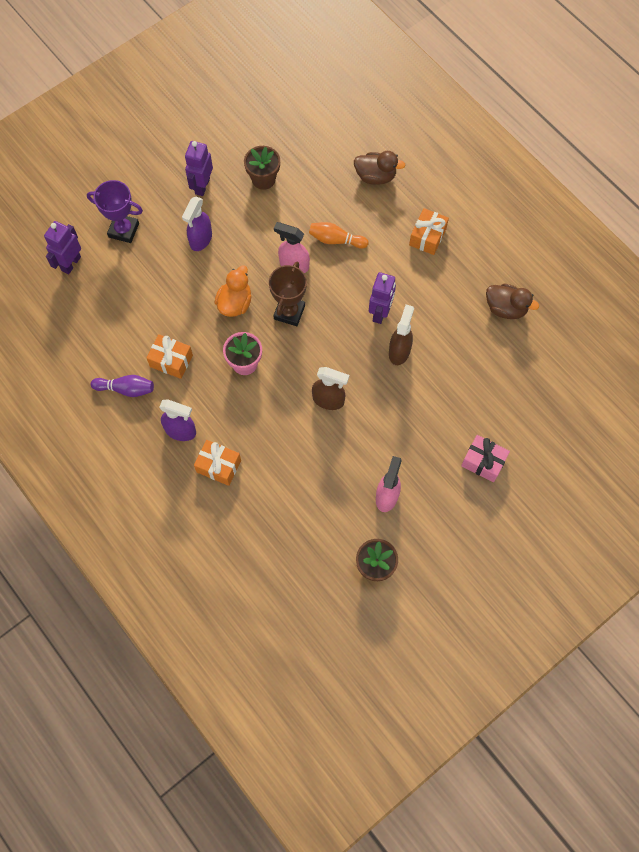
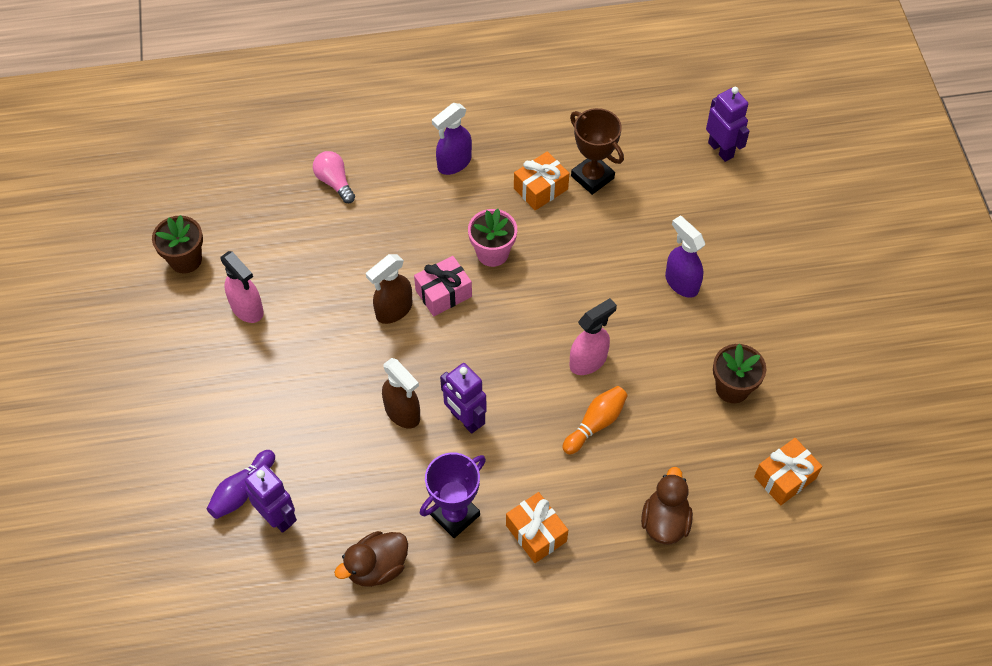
camera: 120 degrees right, 10 degrees down
purple trophy [87,180,143,243] -> purple trophy moved to [420,452,486,538]
purple bowling pin [91,375,154,397] -> purple bowling pin moved to [207,450,275,519]
purple robot [185,141,213,196] -> purple robot moved to [245,464,297,533]
orange gift [194,440,241,486] -> orange gift moved to [754,438,822,505]
orange duck [214,265,252,317] -> none
brown trophy [269,261,307,326] -> brown trophy moved to [570,108,624,195]
brown duck [354,151,405,185] -> brown duck turned 150 degrees clockwise [641,467,693,545]
pink gift [461,435,510,482] -> pink gift moved to [414,256,472,316]
none -> pink light bulb [313,151,355,203]

